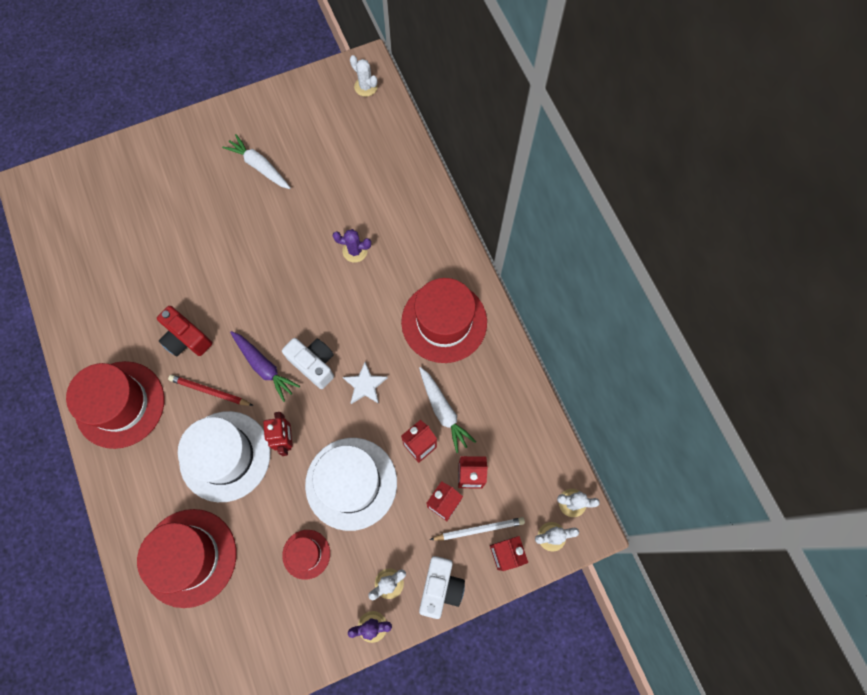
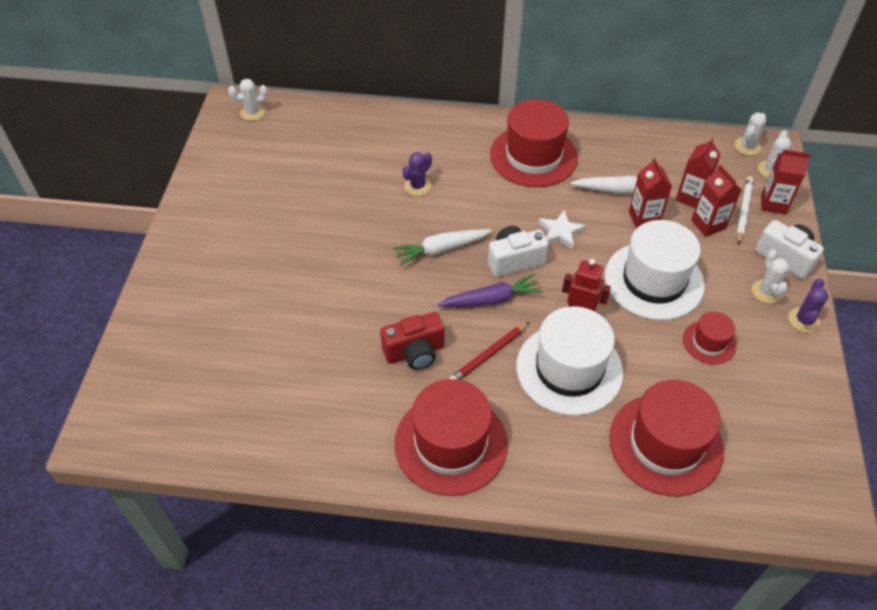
camera: 60 degrees left, 20 degrees down
white carrot [222,134,291,189] -> white carrot moved to [393,229,492,265]

